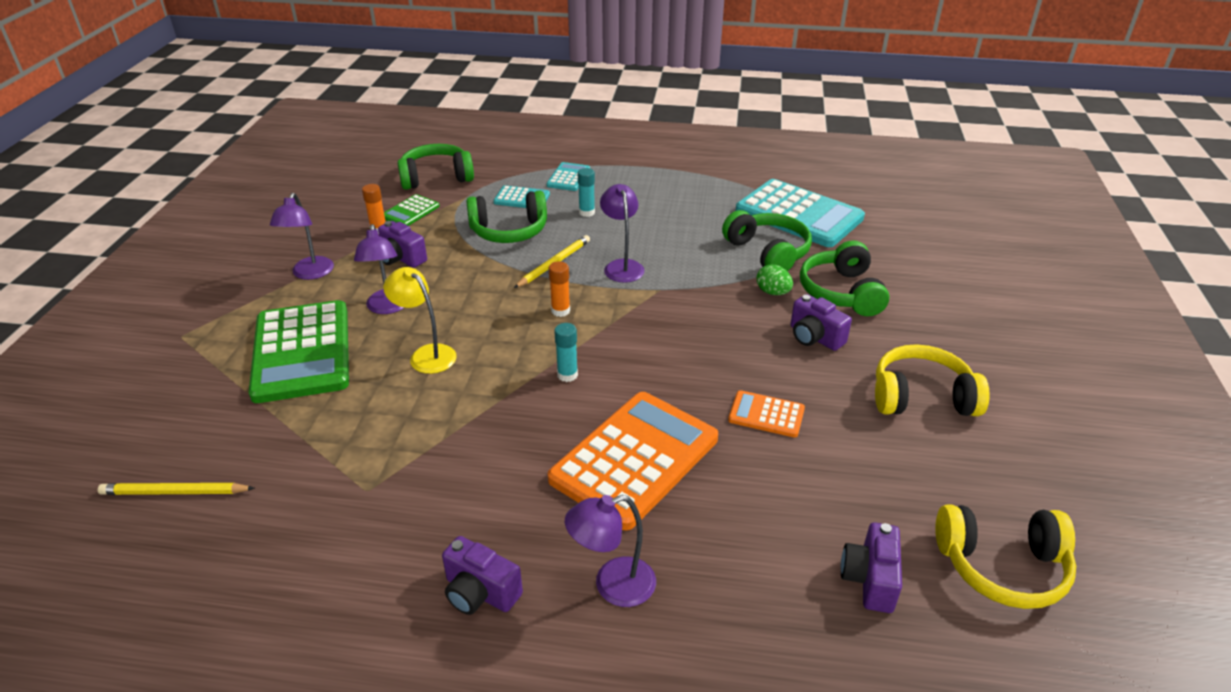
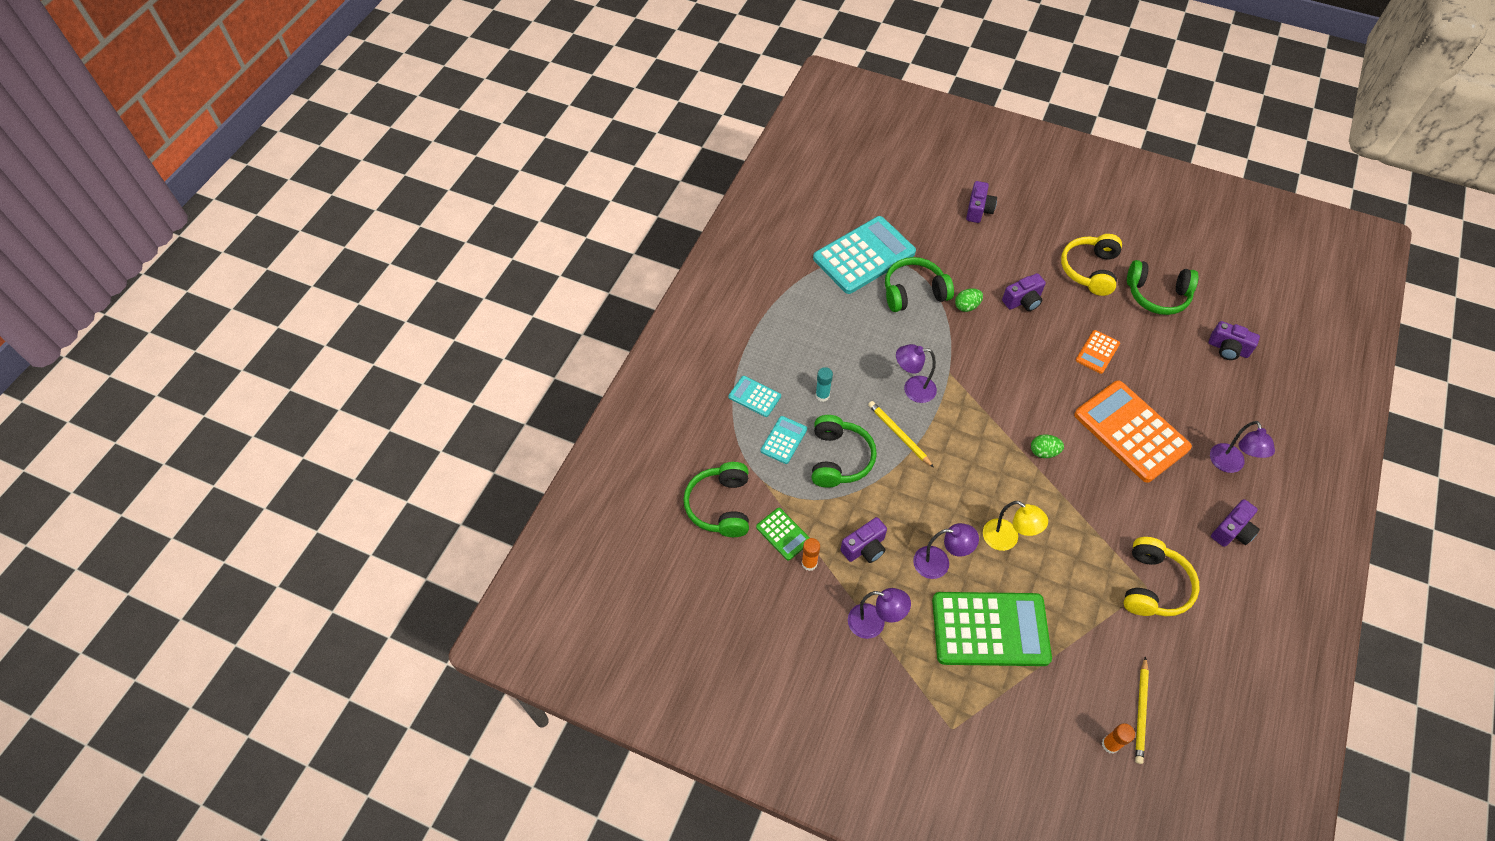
camera: 75 degrees left, 20 degrees up
yellow lamp [383,267,457,374] -> yellow lamp turned 105 degrees counterclockwise [983,501,1048,551]
orange glue stick [549,261,570,317] -> orange glue stick moved to [1102,723,1135,753]
turquoise glue stick [554,323,578,382] -> green egg [1031,434,1064,458]
green headphones [800,241,889,316] -> green headphones moved to [1127,260,1199,315]
yellow headphones [935,504,1076,609] -> yellow headphones moved to [1124,537,1199,616]
none -> purple camera [966,181,997,223]

